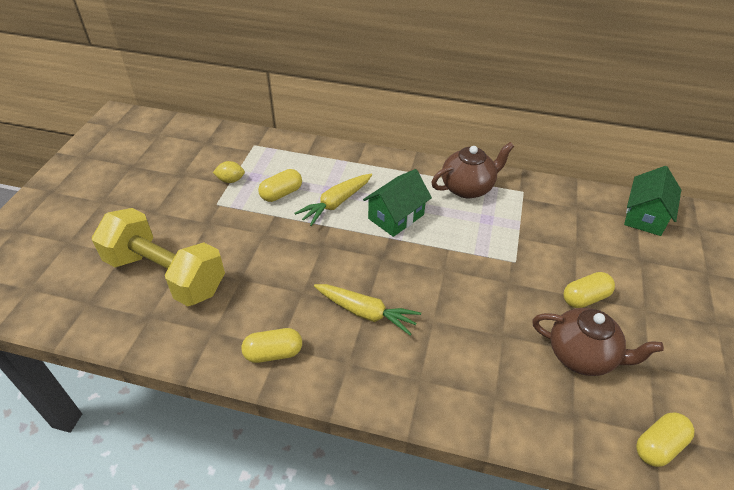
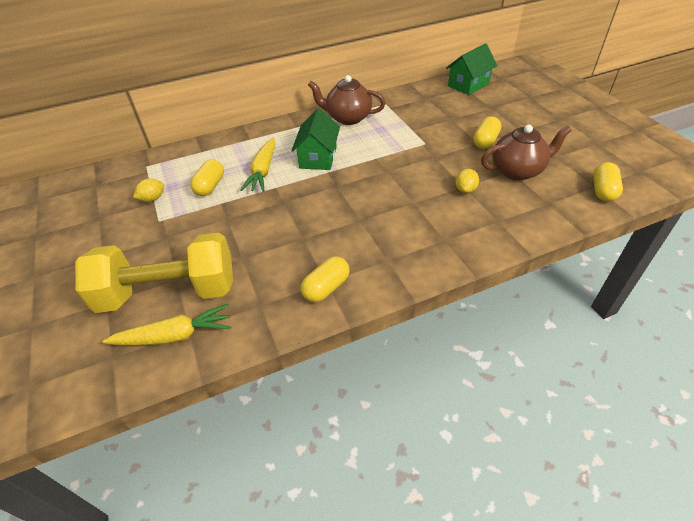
camera: 35 degrees left, 0 degrees up
yellow carrot [314,284,421,336] -> yellow carrot moved to [103,304,231,346]
brown teapot [431,142,514,198] -> brown teapot turned 105 degrees counterclockwise [308,75,385,125]
green house [624,166,681,236] -> green house turned 60 degrees clockwise [446,43,497,95]
none -> yellow lemon [456,169,479,193]

